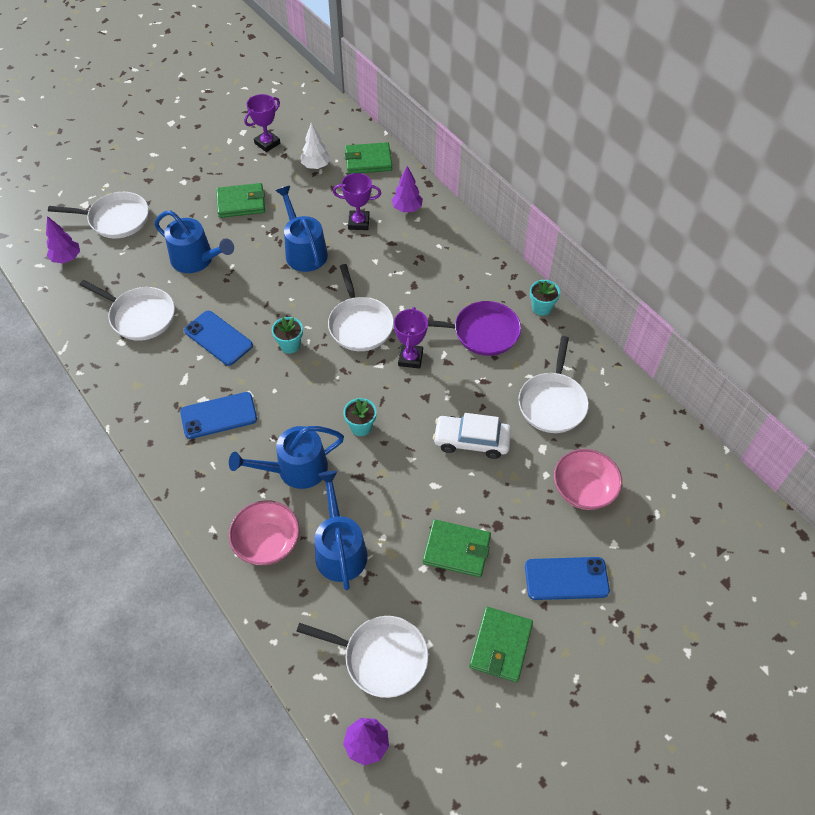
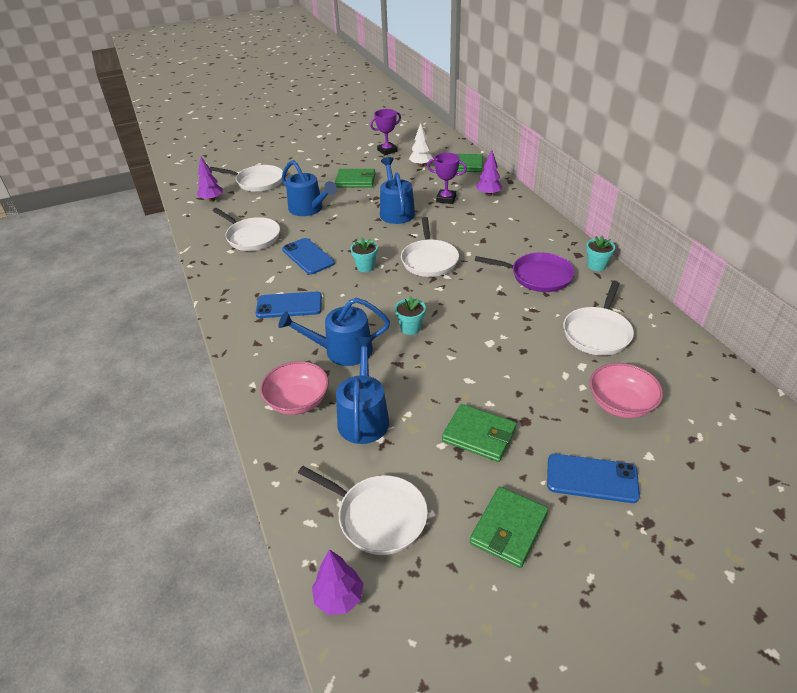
camera: 15 degrees right, 15 degrees down
purple trophy [394,307,428,369] -> none
white car [433,413,511,459] -> none

